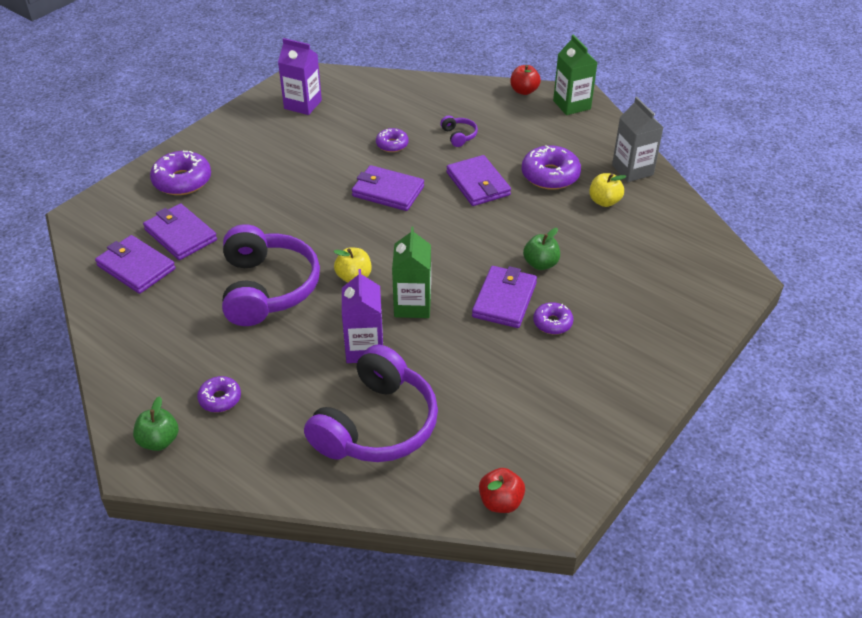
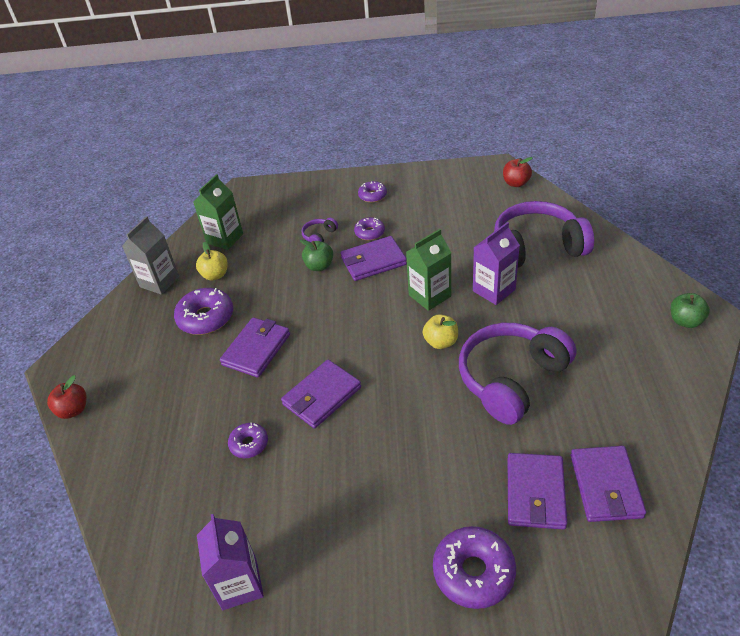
camera: 125 degrees left, 0 degrees up
purple donut [197,376,241,412] -> purple donut moved to [358,181,387,203]
purple wallet [352,165,424,211] -> purple wallet turned 60 degrees clockwise [281,360,361,429]
purple headphones [440,116,478,147] -> purple headphones moved to [302,218,338,242]
green carton [553,35,598,115] -> green carton moved to [193,174,243,250]

